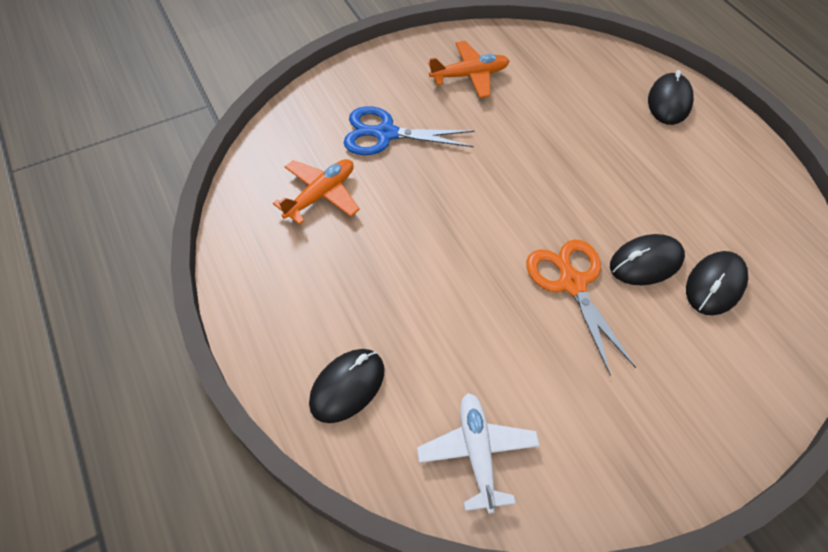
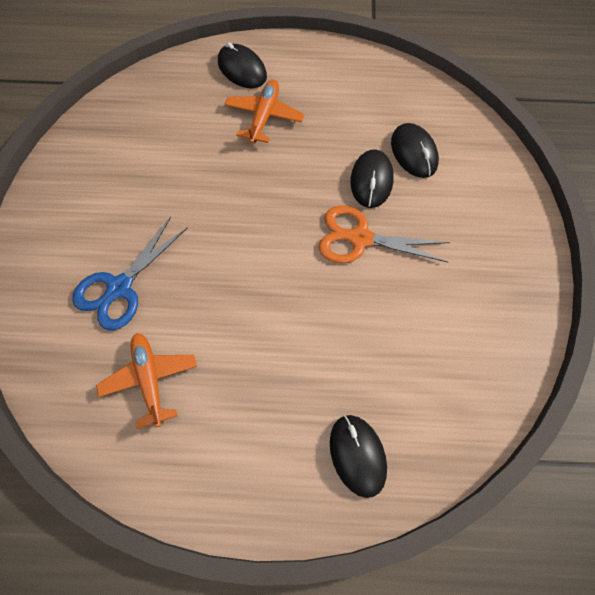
camera: 60 degrees left, 10 degrees up
white plane [417,393,540,514] -> none
orange plane [428,41,509,98] -> orange plane moved to [224,80,304,143]

